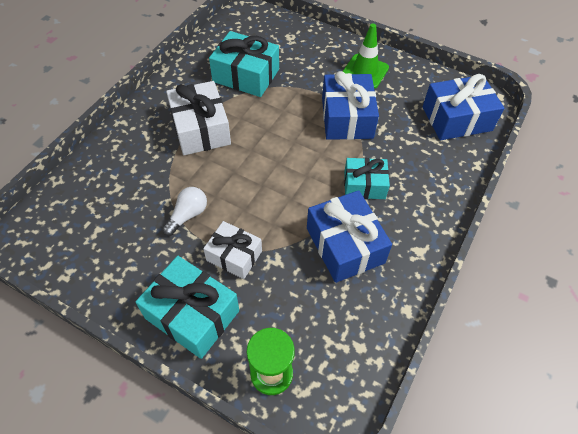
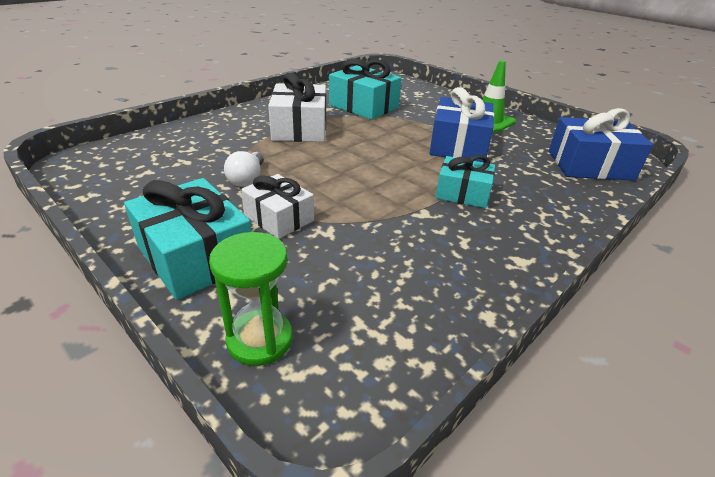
camera: 15 degrees right, 20 degrees down
white light bulb [162,187,207,236] -> white light bulb turned 135 degrees clockwise [224,151,263,187]
blue gift [307,190,392,283] -> none

